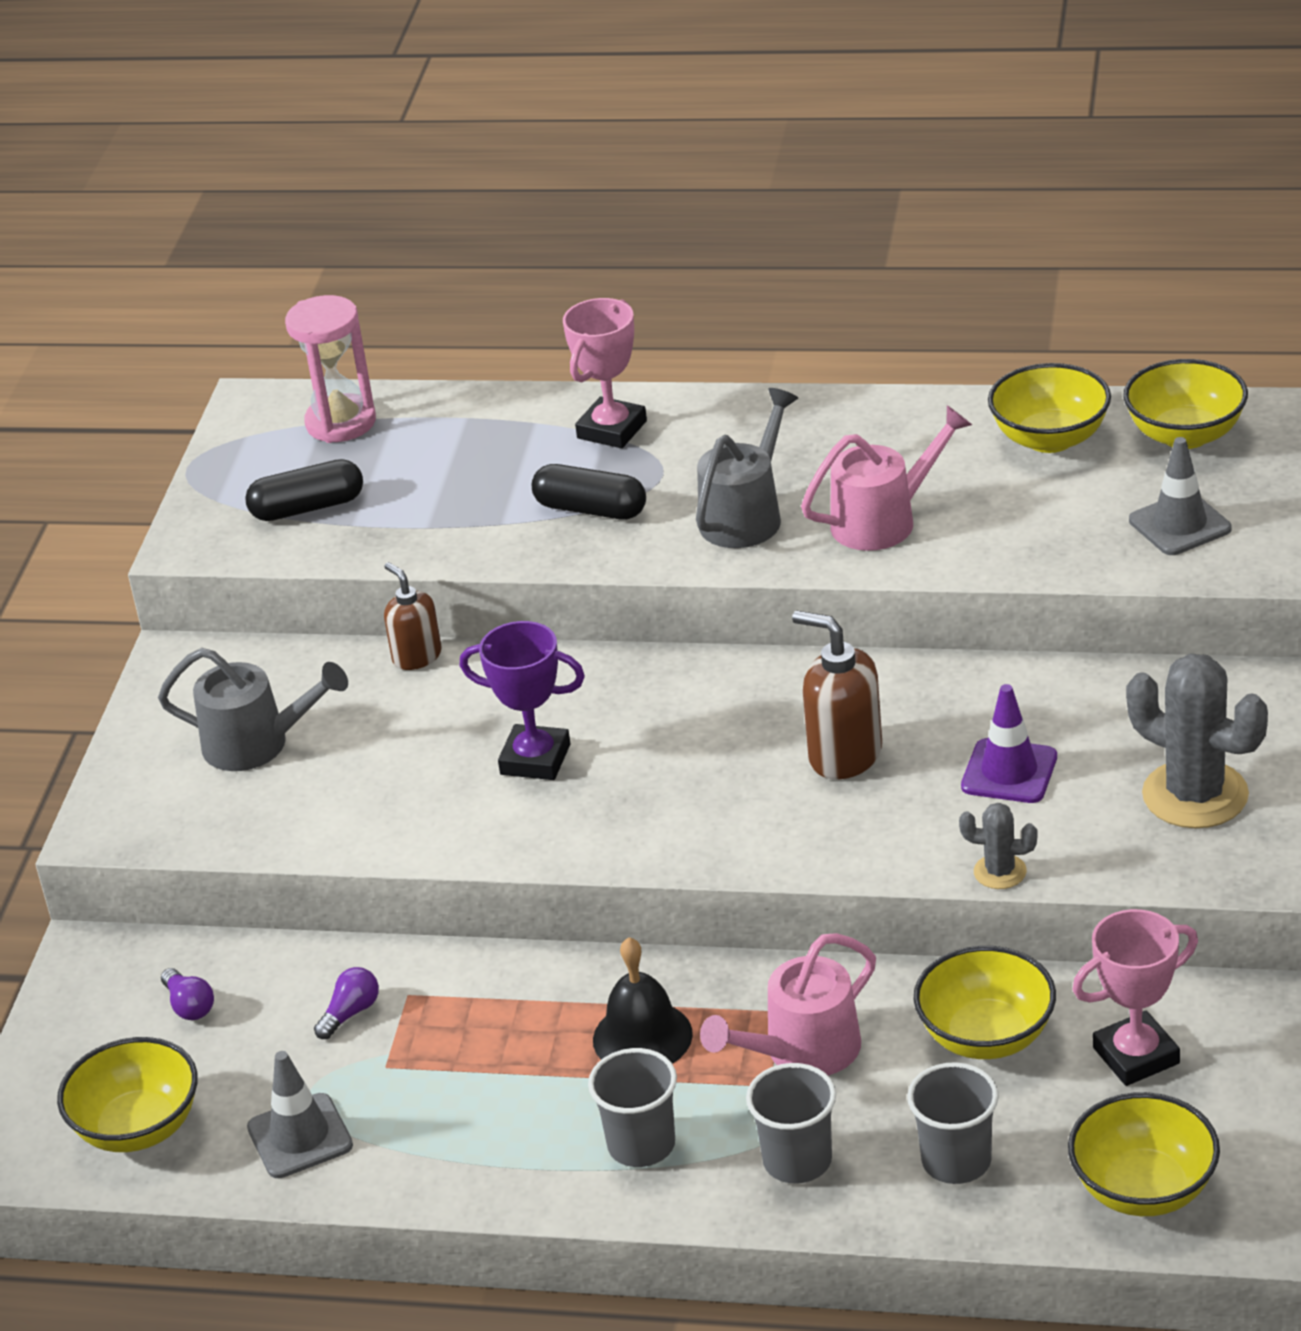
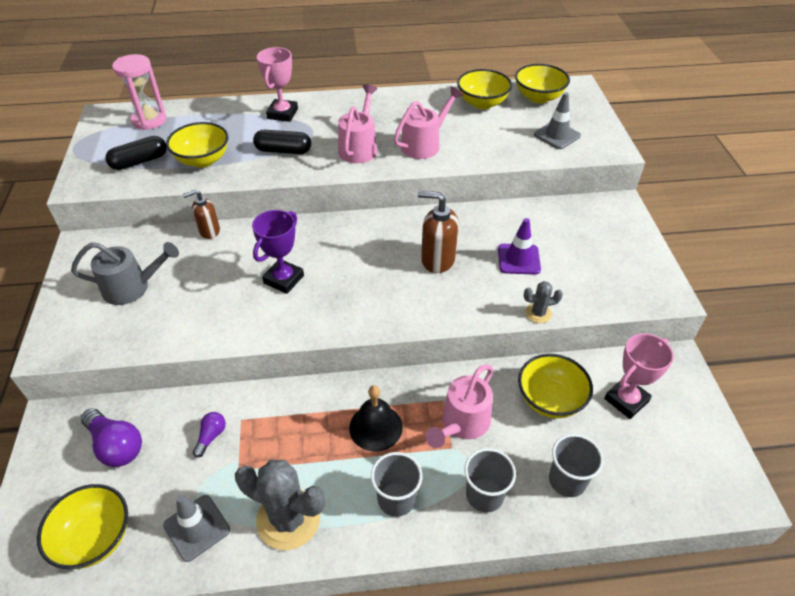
camera: 20 degrees left, 10 degrees up
purple light bulb [161,968,214,1020] -> purple light bulb [81,408,142,467], size x1.80
brown soap dispenser [384,562,442,670] -> brown soap dispenser turned 60 degrees counterclockwise [183,189,220,239]
purple trophy [460,621,585,780] -> purple trophy turned 60 degrees counterclockwise [252,210,304,294]
grey watering can [696,388,798,548] -> pink watering can [338,84,377,163]
yellow bowl [1068,1092,1220,1216] -> yellow bowl moved to [166,122,229,167]
grey cactus [1126,653,1268,828] -> grey cactus moved to [235,460,325,550]

